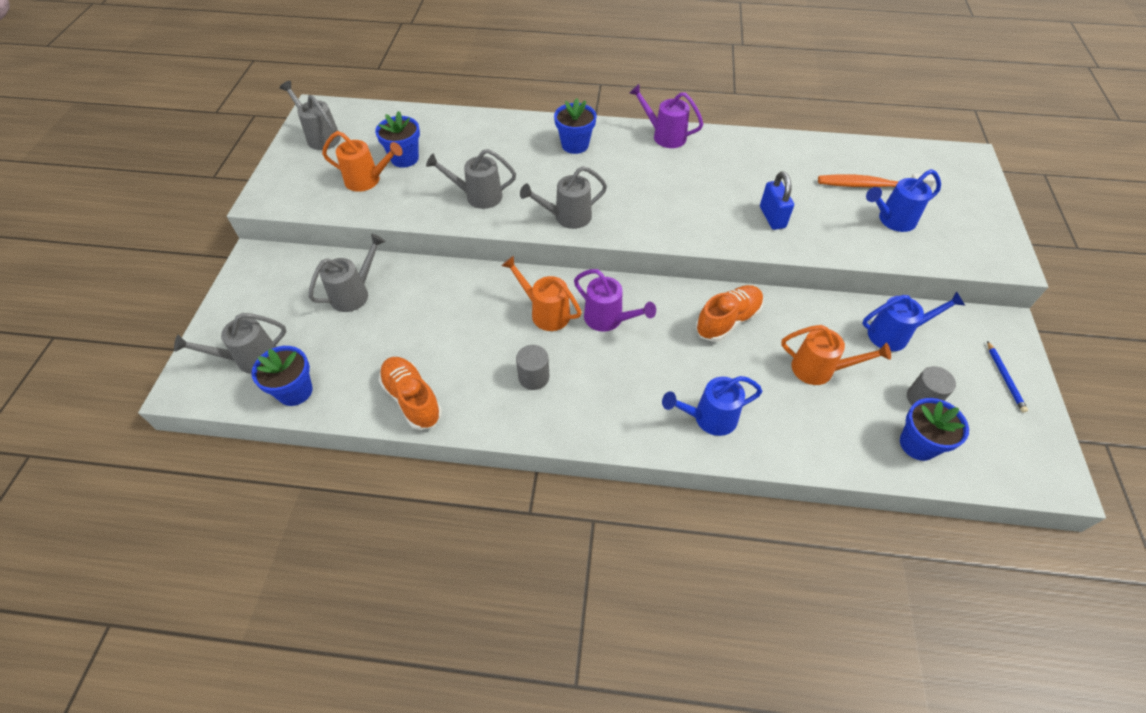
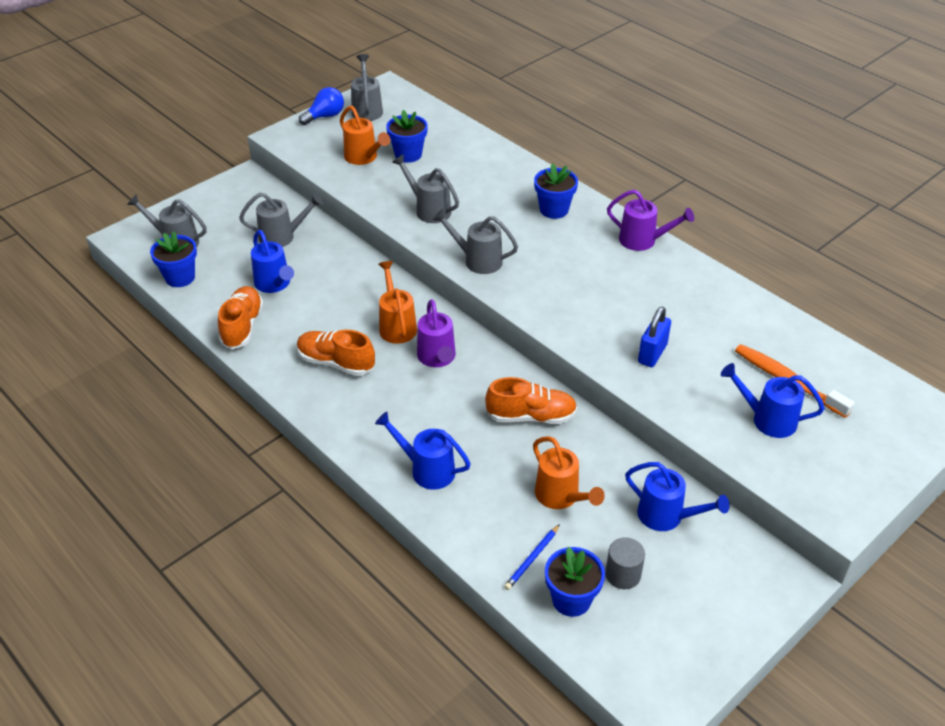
camera: 40 degrees right, 10 degrees down
grey cylinder [516,345,549,390] -> orange shoe [297,330,375,376]
purple watering can [629,84,703,148] -> purple watering can turned 135 degrees clockwise [607,190,694,251]
blue pencil [987,341,1028,413] -> blue pencil moved to [504,524,560,590]
none -> blue watering can [251,230,294,293]
none -> blue light bulb [299,87,344,125]

